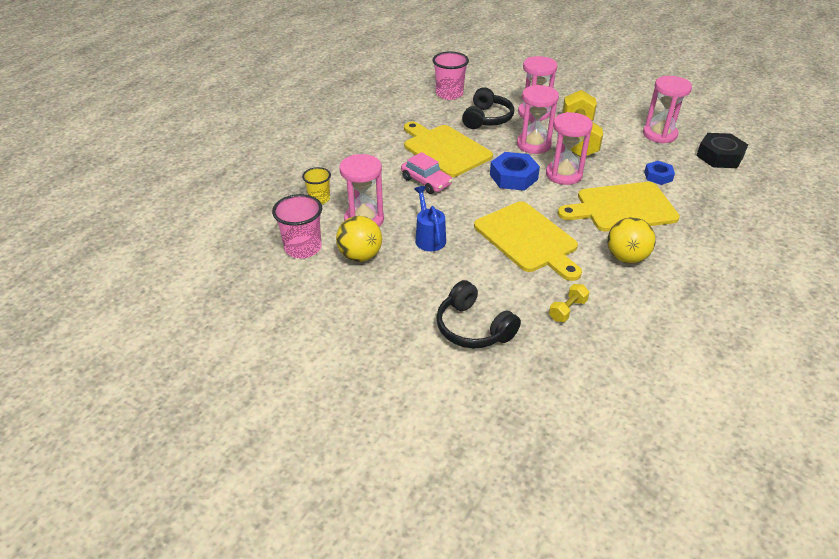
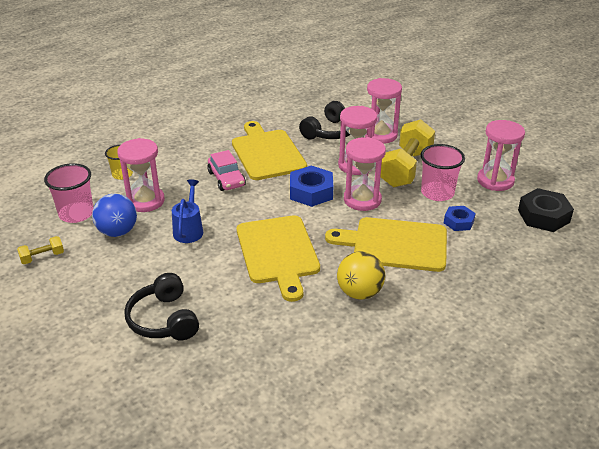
camera: 20 degrees right, 5 degrees down
yellow ball [336,216,382,262] -> blue ball [92,194,137,237]
pink cup [432,51,469,100] -> pink cup moved to [421,144,465,201]
yellow dumbbell [549,284,590,322] -> yellow dumbbell moved to [17,236,64,264]

